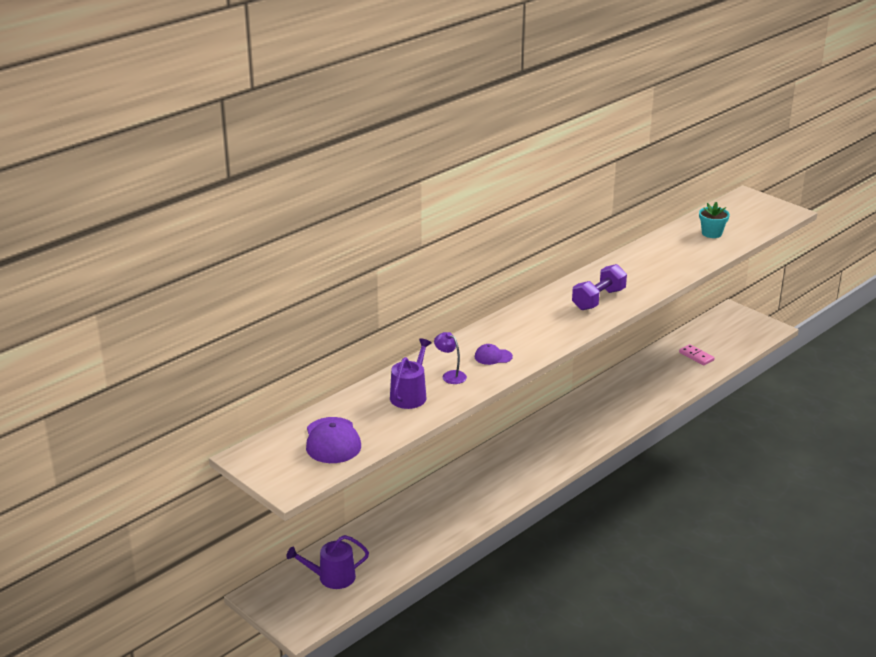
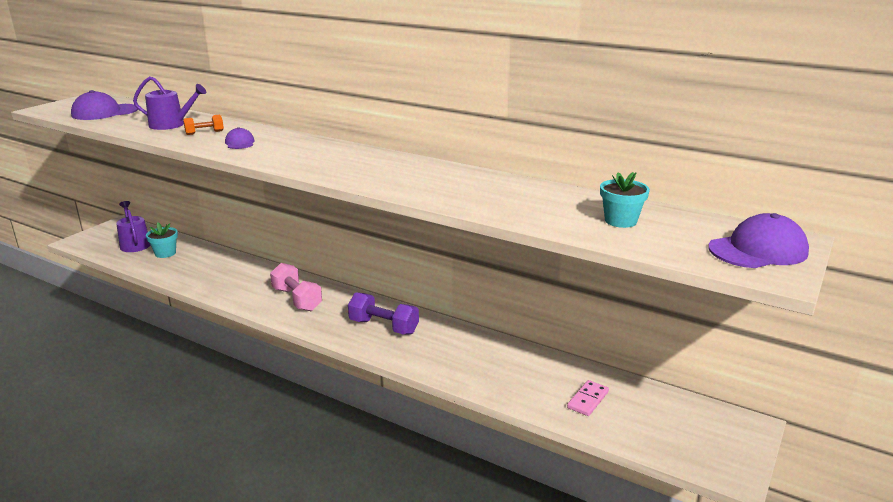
camera: 75 degrees right, 5 degrees down
purple lamp [434,332,467,384] -> orange dumbbell [183,115,224,135]
purple dumbbell [572,264,627,310] -> purple dumbbell moved to [348,292,419,335]
none -> turquoise flower pot [146,222,178,258]
none -> pink dumbbell [270,263,322,311]
none -> purple cap [708,213,809,268]

